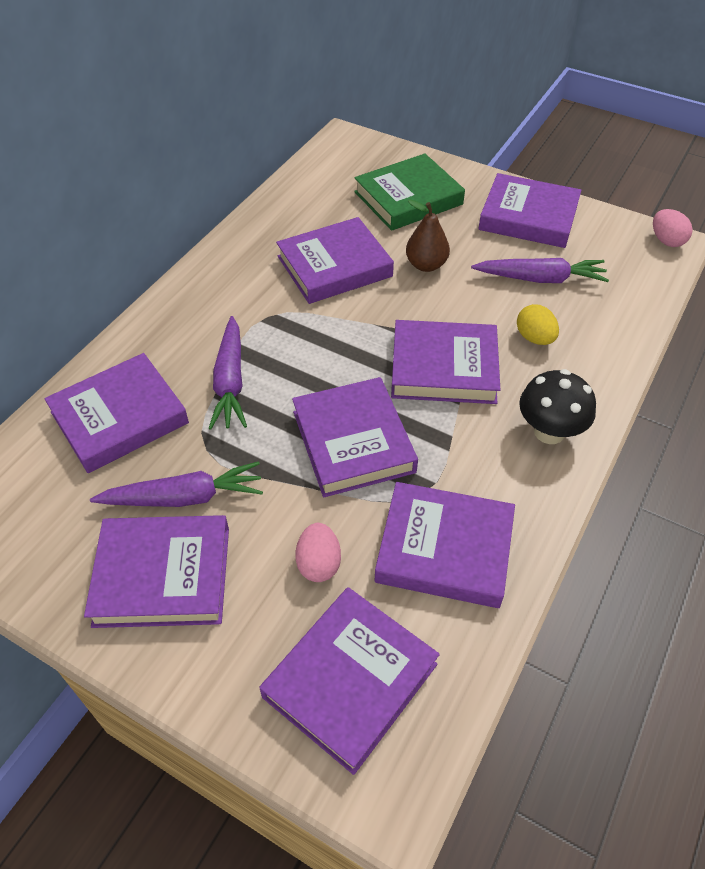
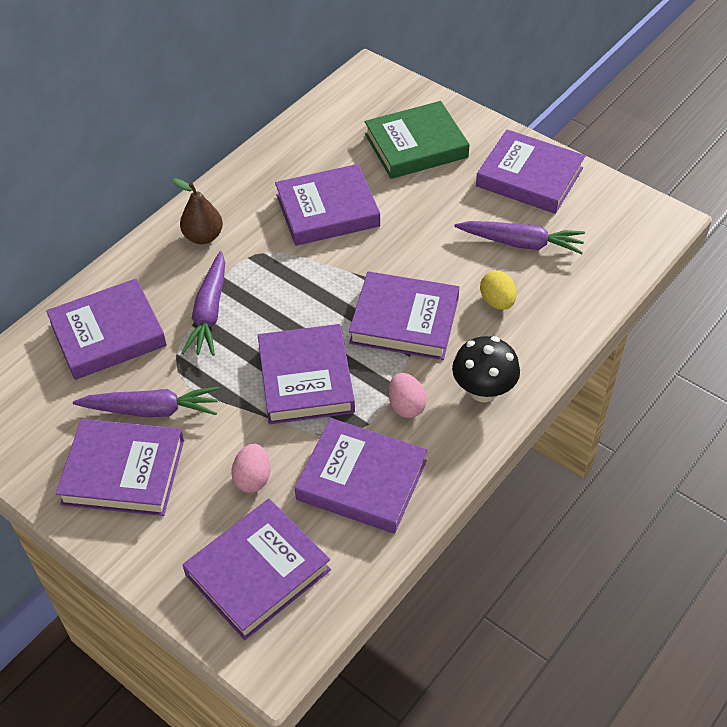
camera: 10 degrees right, 0 degrees up
brown pear [406,200,450,272] -> brown pear moved to [173,178,223,244]
pink egg [653,209,693,247] -> pink egg moved to [388,373,427,418]

